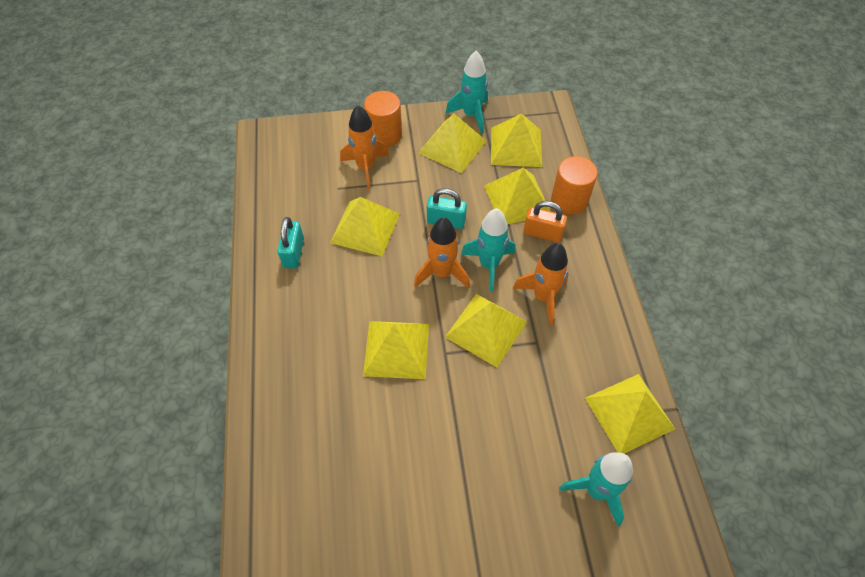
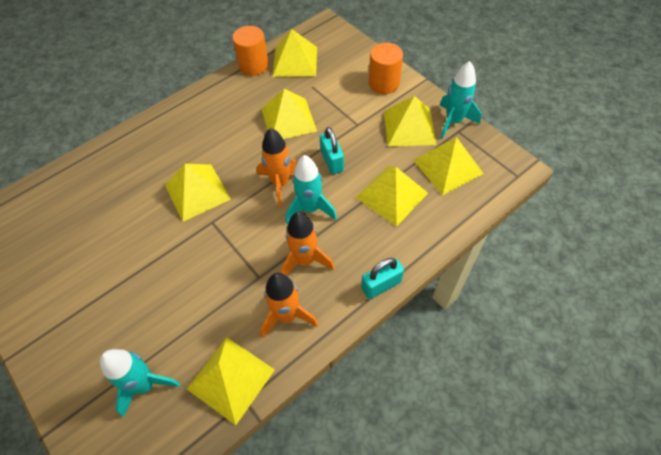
camera: 60 degrees right, 0 degrees up
turquoise padlock [278,217,304,268] -> turquoise padlock moved to [361,258,404,299]
orange rocket [340,105,389,190] -> orange rocket moved to [260,273,319,338]
yellow pyramid [445,294,527,367] -> yellow pyramid moved to [273,29,317,77]
orange padlock [524,201,567,243] -> none
orange cylinder [551,156,598,215] -> orange cylinder moved to [232,26,269,76]

